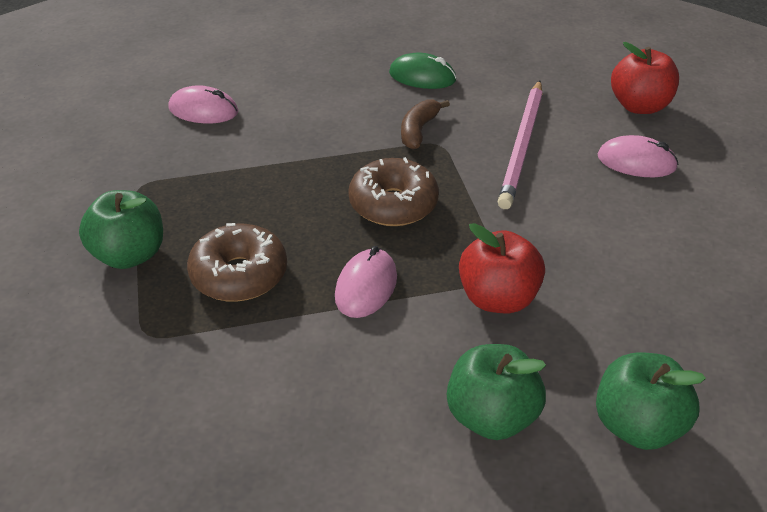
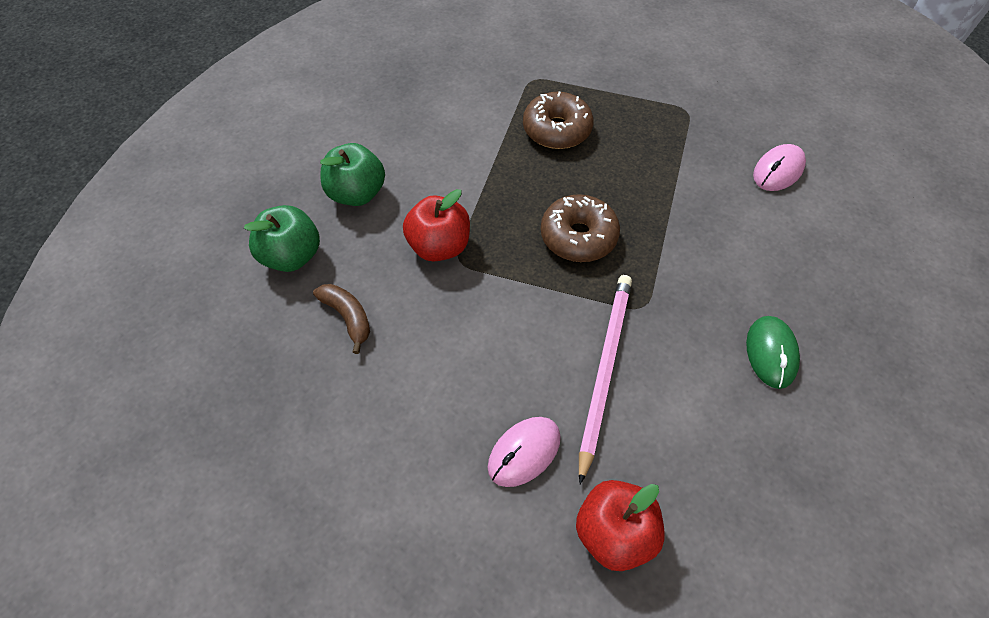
camera: 120 degrees right, 15 degrees up
green apple [79,190,163,269] -> none
pink mouse [335,246,397,318] -> none
green mouse [389,53,456,89] -> green mouse turned 45 degrees counterclockwise [746,316,800,389]
brown banana [401,99,450,149] -> brown banana moved to [313,284,370,354]
pink pencil [498,80,543,209] -> pink pencil turned 60 degrees clockwise [579,275,632,484]

